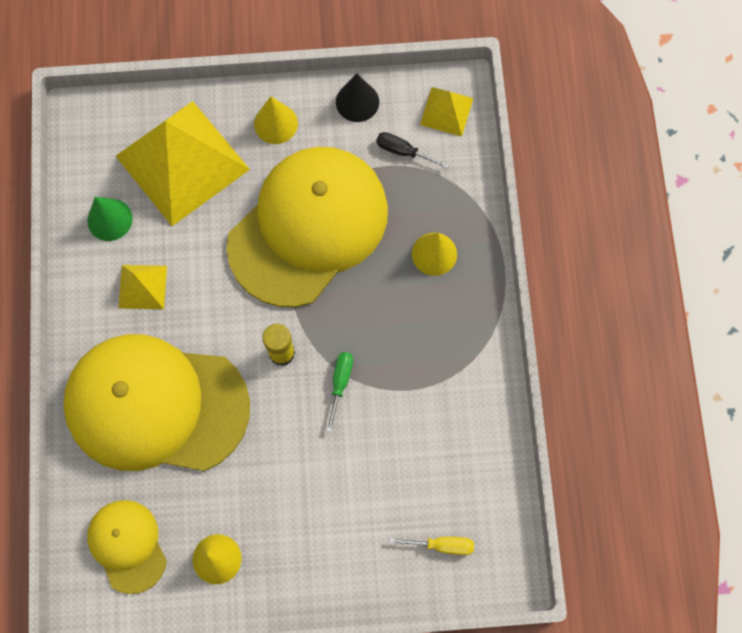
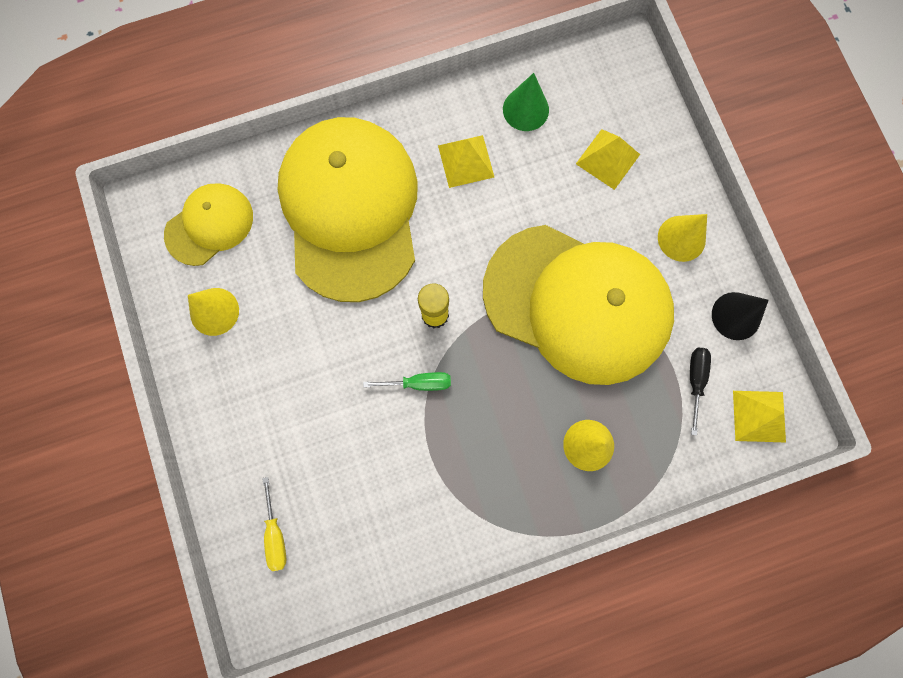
camera: 75 degrees right, 5 degrees up
yellow pyramid [116,101,250,226] -> yellow pyramid [576,129,640,190], size x0.46

